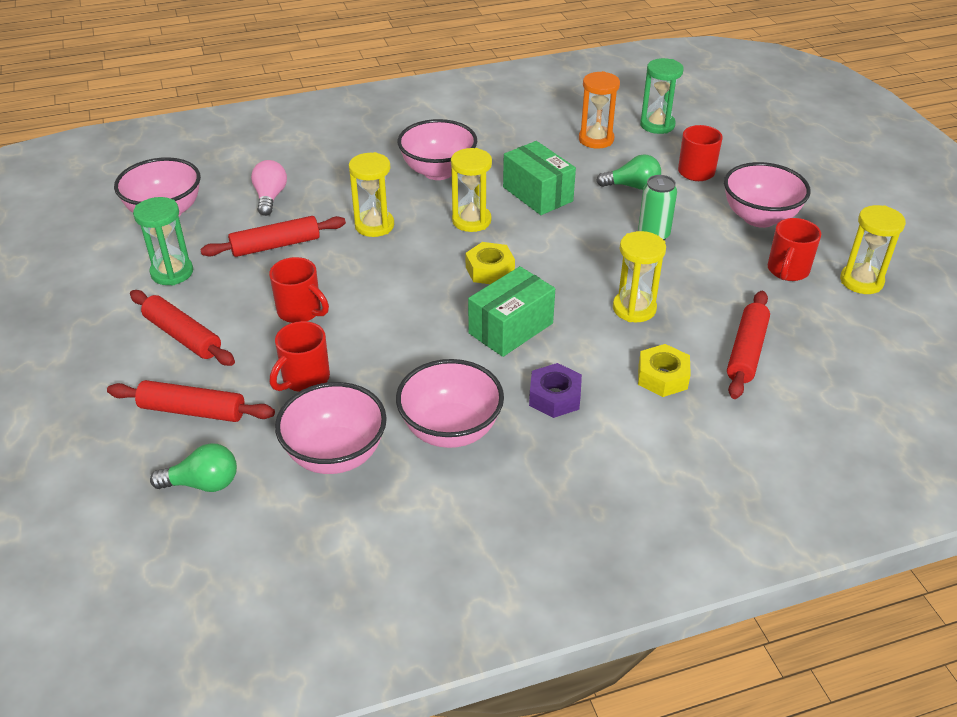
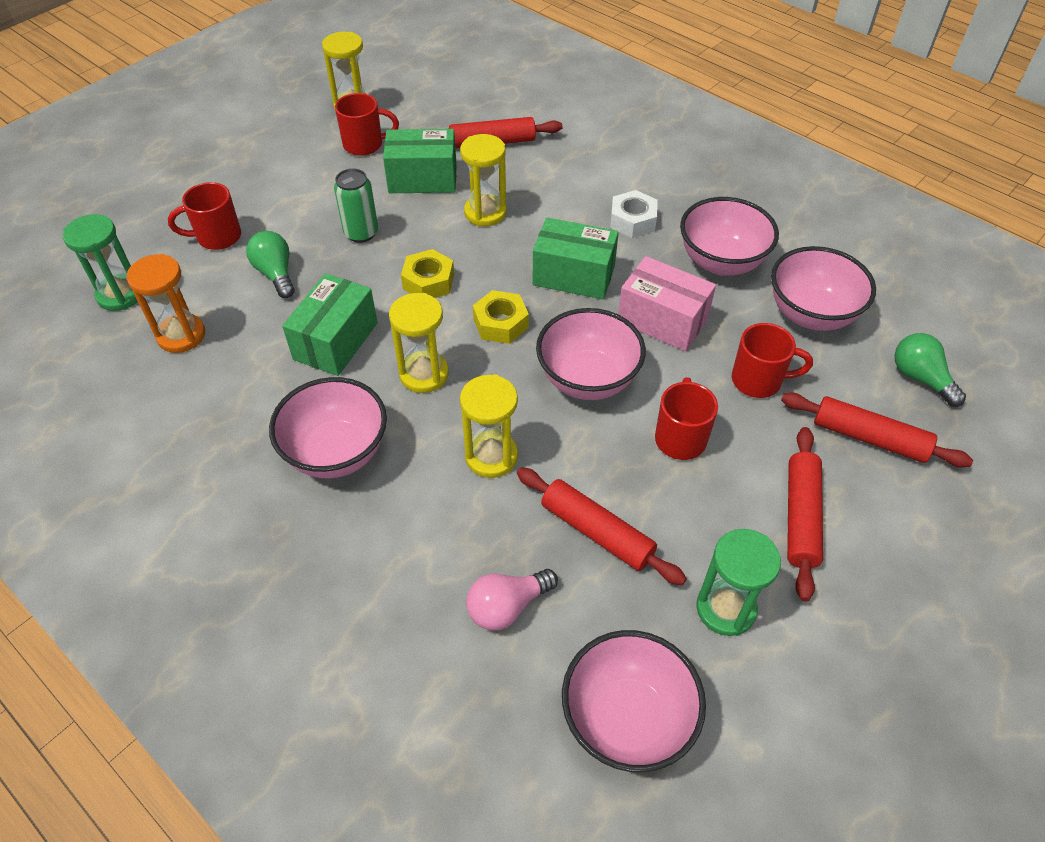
camera: 120 degrees left, 10 degrees up
red rolling pin [107,380,275,422] -> red rolling pin turned 45 degrees counterclockwise [781,393,973,468]
purple nut [529,363,582,418] -> white nut [610,190,658,238]
yellow nut [638,344,691,397] -> yellow nut moved to [401,249,454,298]
pink bowl [724,162,811,228] -> pink bowl moved to [536,308,646,400]
none -> green box [383,129,457,193]
none -> pink box [618,256,716,351]

